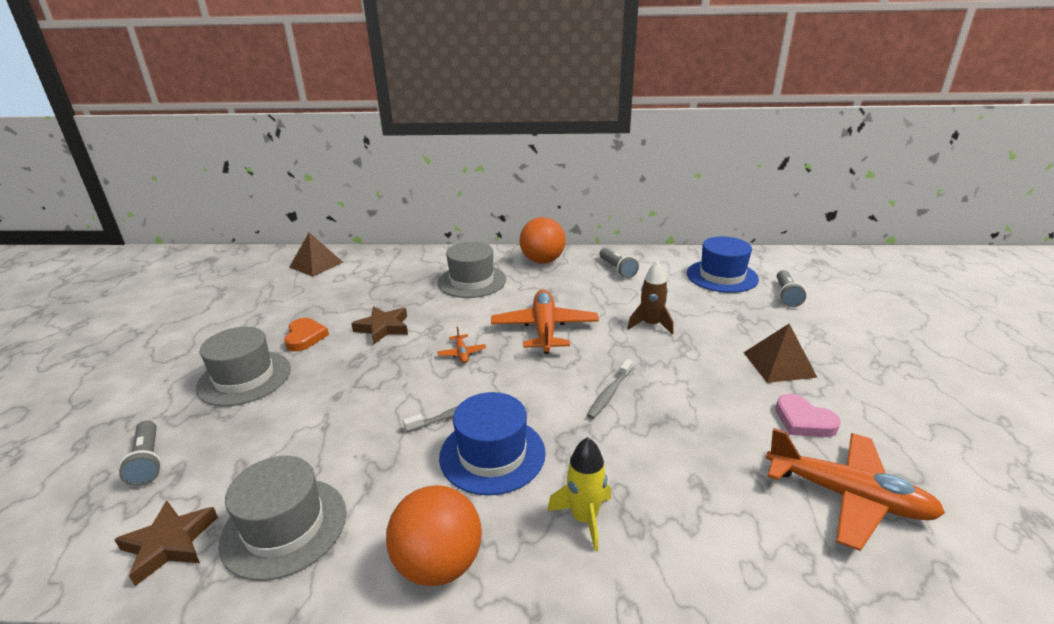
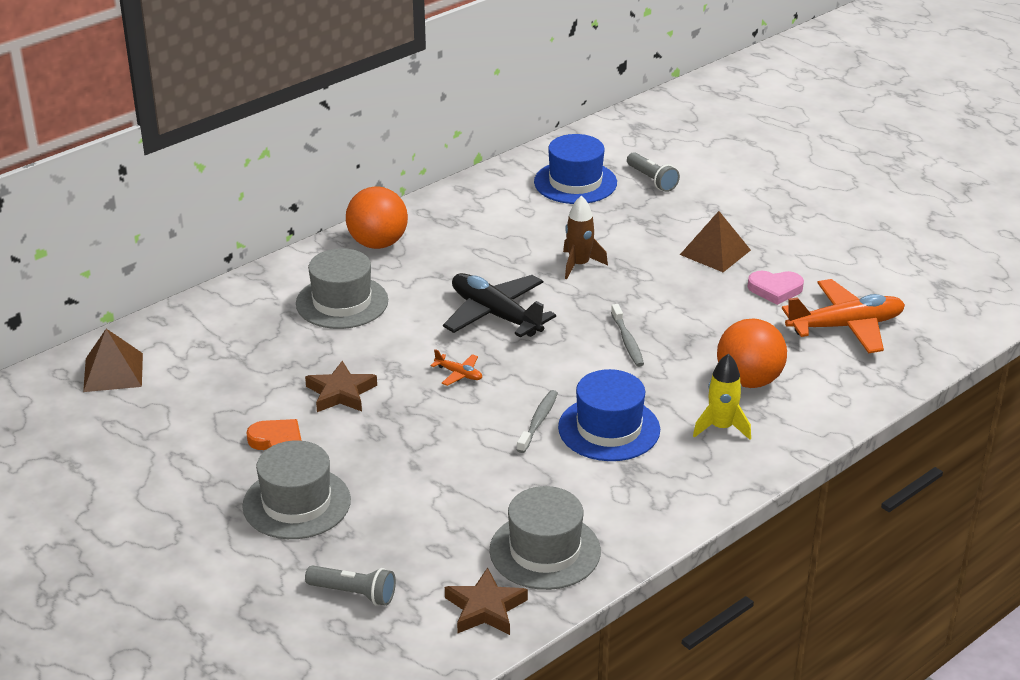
camera: 45 degrees left, 5 degrees up
orange ball [386,485,482,586] -> orange ball moved to [717,318,787,388]
orange plane [491,290,599,354] -> black plane [443,273,556,338]
grey flashlight [599,248,639,278] -> none

